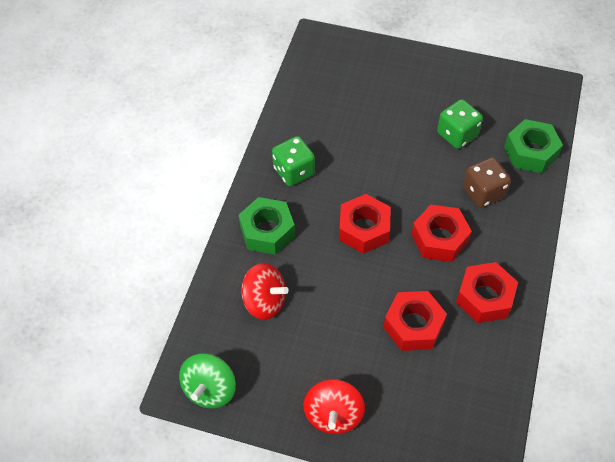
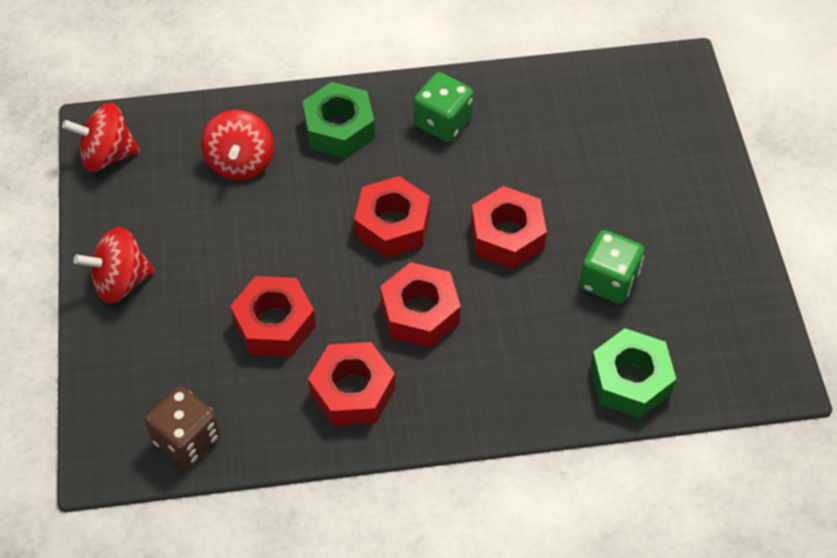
camera: 65 degrees right, 0 degrees up
green spinning top [179,353,236,408] -> red spinning top [62,103,140,172]
brown dice [463,157,511,208] -> brown dice moved to [145,386,220,467]
none -> red nut [471,186,547,269]

